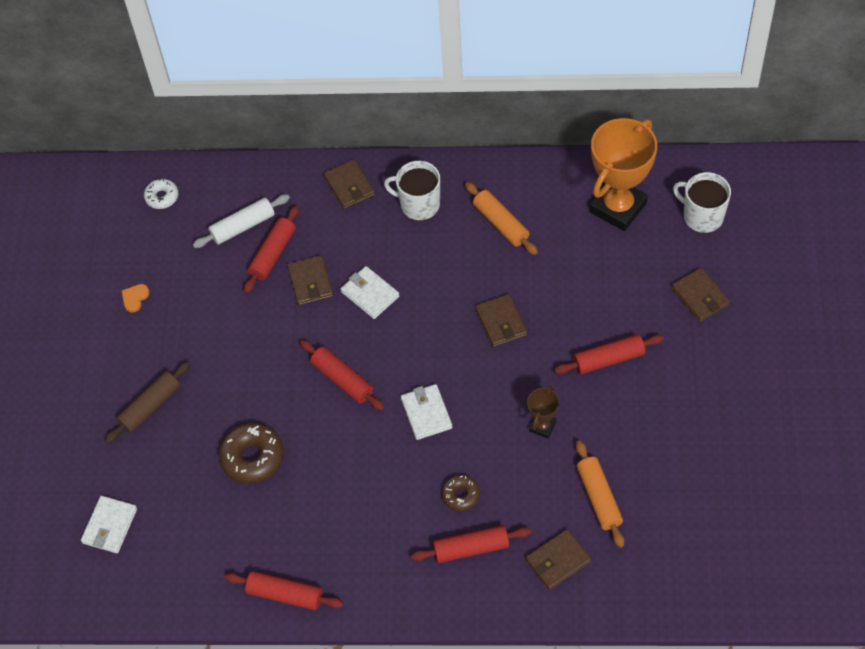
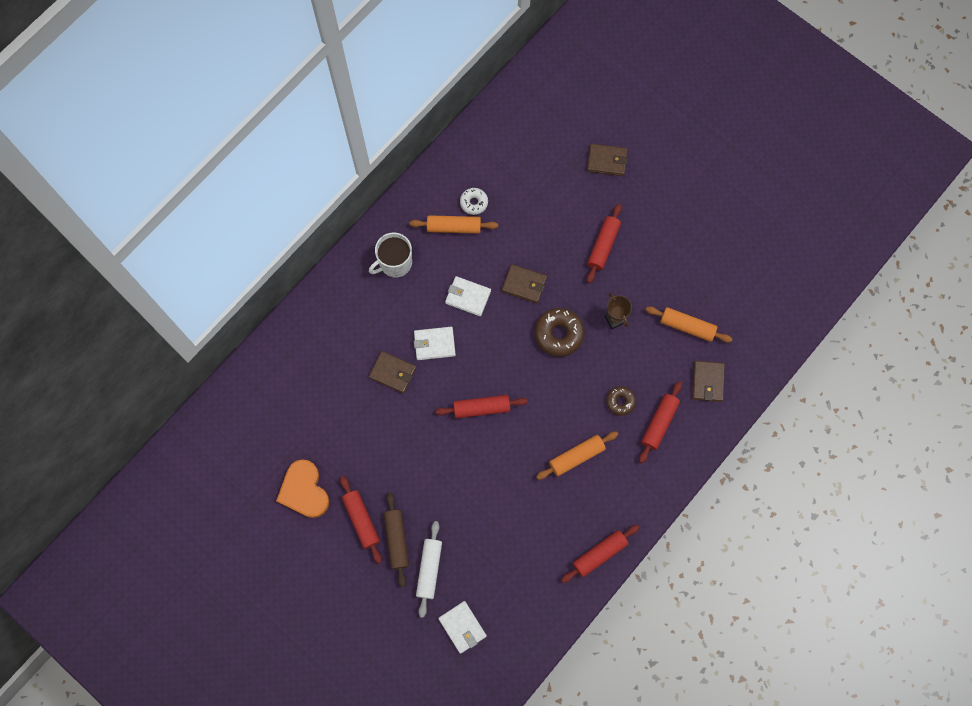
camera: 55 degrees left, 15 degrees up
orange heart [121,284,150,313] -> orange heart [276,459,329,518], size x2.21
white donut [144,179,178,209] -> white donut moved to [460,188,488,215]
white rolling pin [193,194,290,248] -> white rolling pin moved to [416,521,442,618]
brown donut [219,423,284,484] -> brown donut moved to [535,308,585,357]
red rolling pin [244,206,299,293] -> red rolling pin moved to [340,476,382,564]
brown wallet [324,159,375,209] -> none
white wallet [401,384,453,440] -> white wallet moved to [445,276,491,316]
orange trophy [590,118,657,231] -> none
white mug [673,172,731,233] -> none
none -> orange rolling pin [536,431,618,480]

